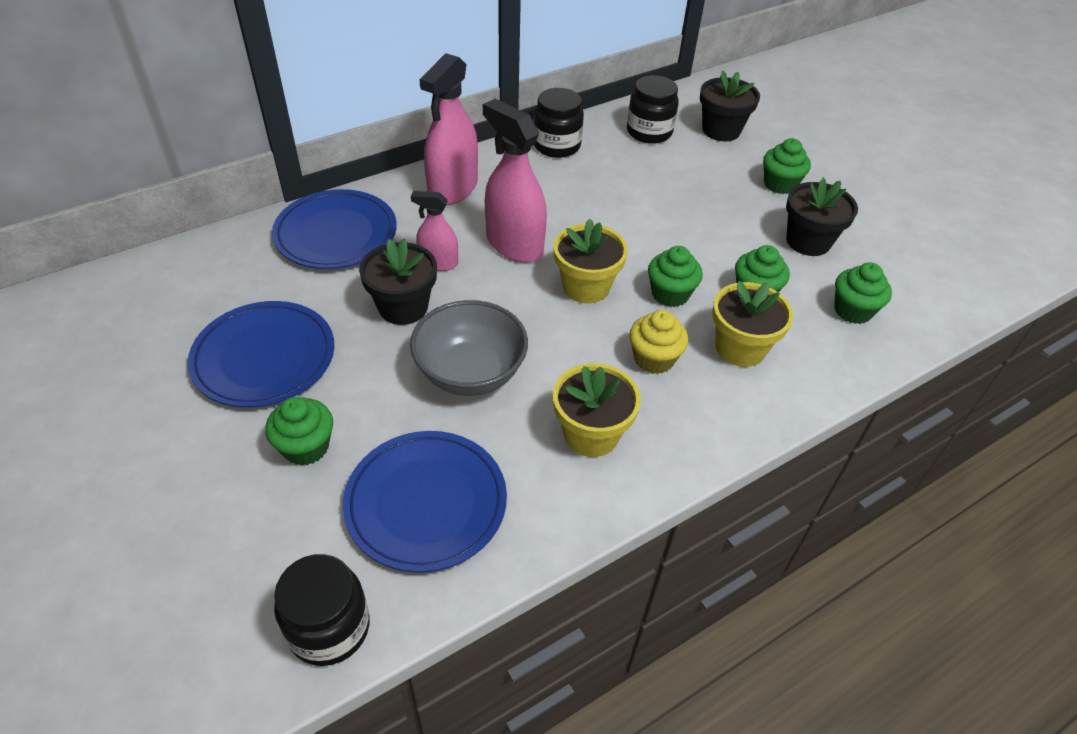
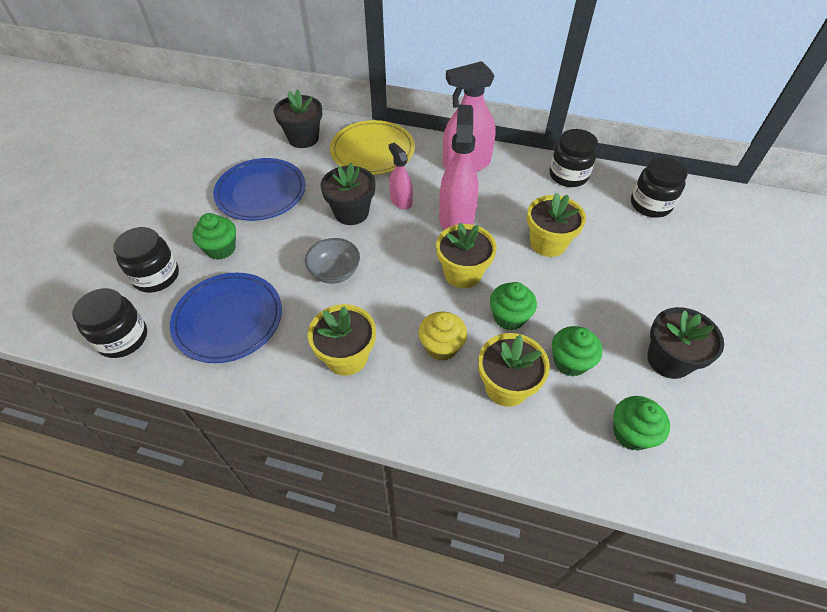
camera: 50 degrees right, 5 degrees up
blue plate [272,189,397,269] -> yellow plate [330,120,415,175]
grey bowl [410,300,528,396] -> grey bowl [305,238,360,284], size x0.66
black flower pot [700,71,760,141] -> black flower pot moved to [274,90,322,148]
green cupcake [763,138,811,194] -> none
none -> black jar [113,227,179,293]
none -> yellow flower pot [527,193,586,257]

